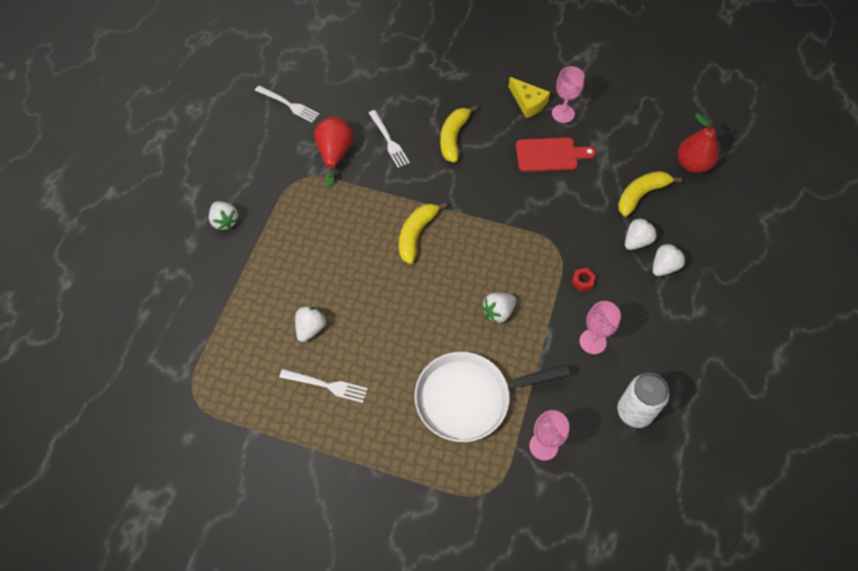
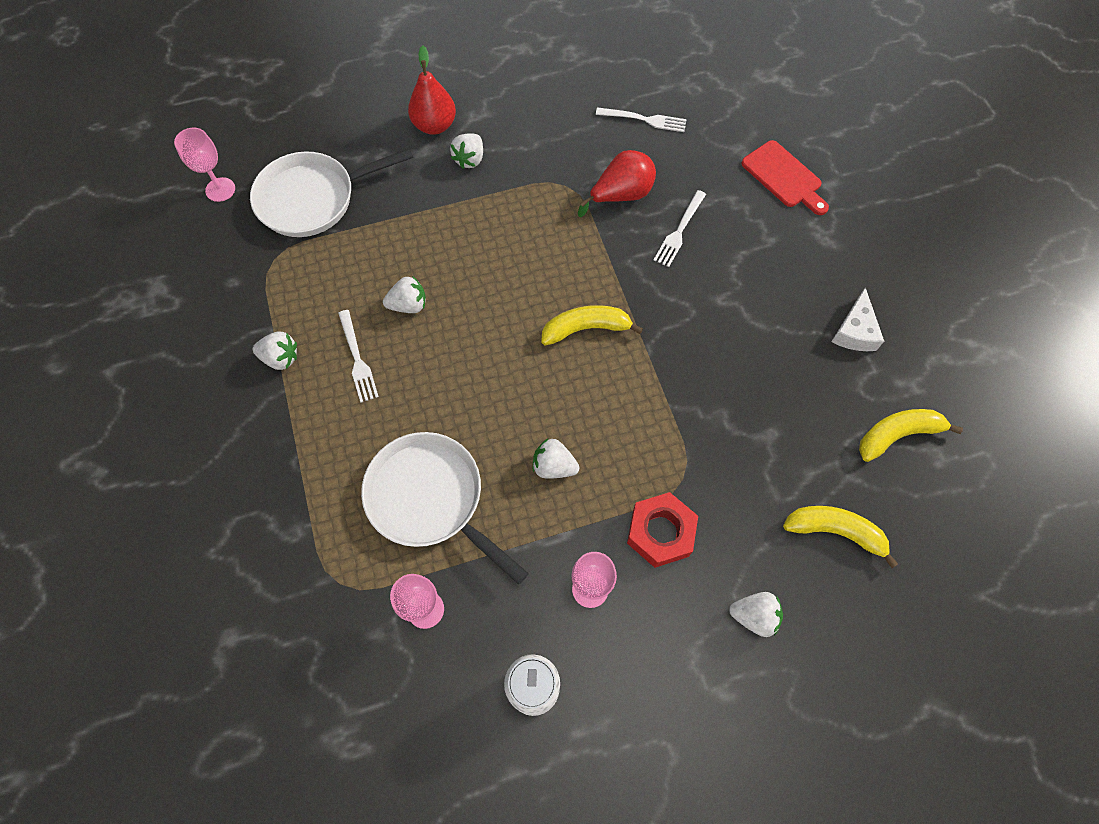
camera: 55 degrees right, 5 degrees up
white fork [255,86,320,123] -> white fork turned 75 degrees counterclockwise [596,107,687,132]
yellow banana [440,105,477,163] -> yellow banana moved to [859,409,963,462]
yellow cheese [509,77,550,118] -> white cheese [831,288,884,351]
red cutting board [516,138,596,172] -> red cutting board moved to [741,140,829,215]
pink goblet [552,66,584,123] -> pink goblet moved to [174,128,235,202]
red nut [572,268,596,292] -> red nut [627,492,698,568], size x2.17
white strawberry [625,217,657,250] -> white strawberry moved to [253,331,297,370]
red pear [678,113,719,173] -> red pear moved to [408,46,456,135]
none -> white pan [250,148,413,237]

